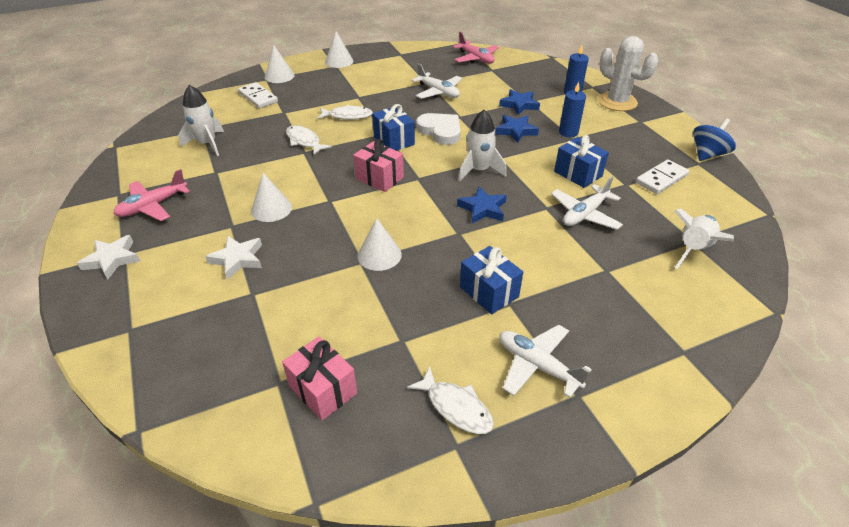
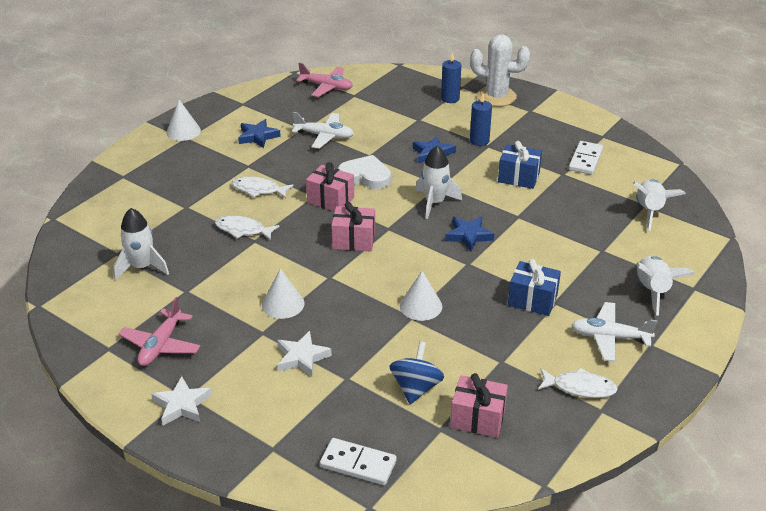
camera: 30 degrees left, 5 degrees down
white domino [238,82,278,108] -> white domino moved to [320,438,397,485]
white cone [265,45,294,83] -> none
white fish [317,105,373,120] -> white fish turned 135 degrees counterclockwise [232,176,293,198]
blue gift [372,104,415,151] -> pink gift [306,162,354,212]
blue star [499,89,540,115] -> blue star moved to [238,119,281,148]
white plane [551,176,623,230] -> none
blue spinning top [693,118,736,161] -> blue spinning top moved to [389,341,444,404]
none -> white rocket [636,256,695,316]

